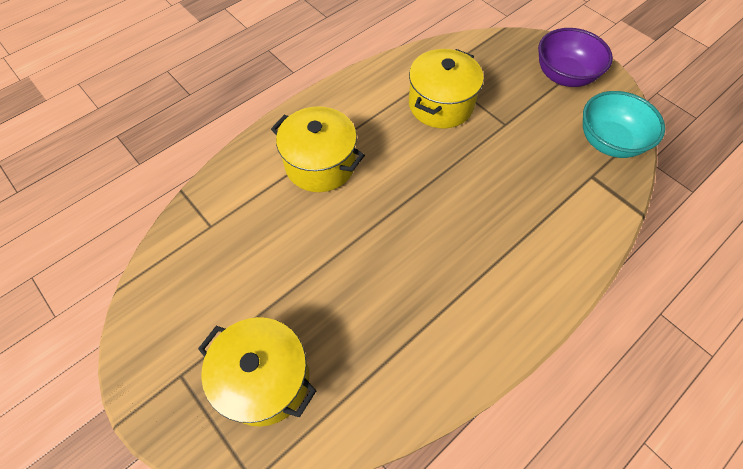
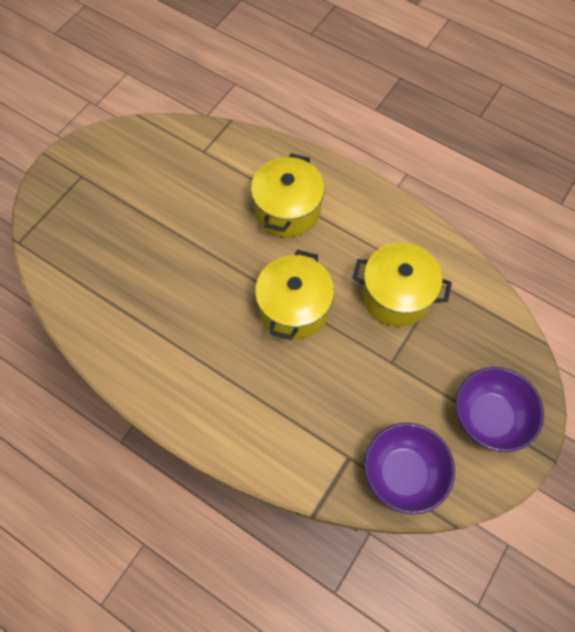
camera: 75 degrees right, 5 degrees up
yellow pot [198,317,316,427] -> yellow pot moved to [255,250,334,340]
turquoise bowl [583,91,665,158] -> purple bowl [364,423,455,514]

